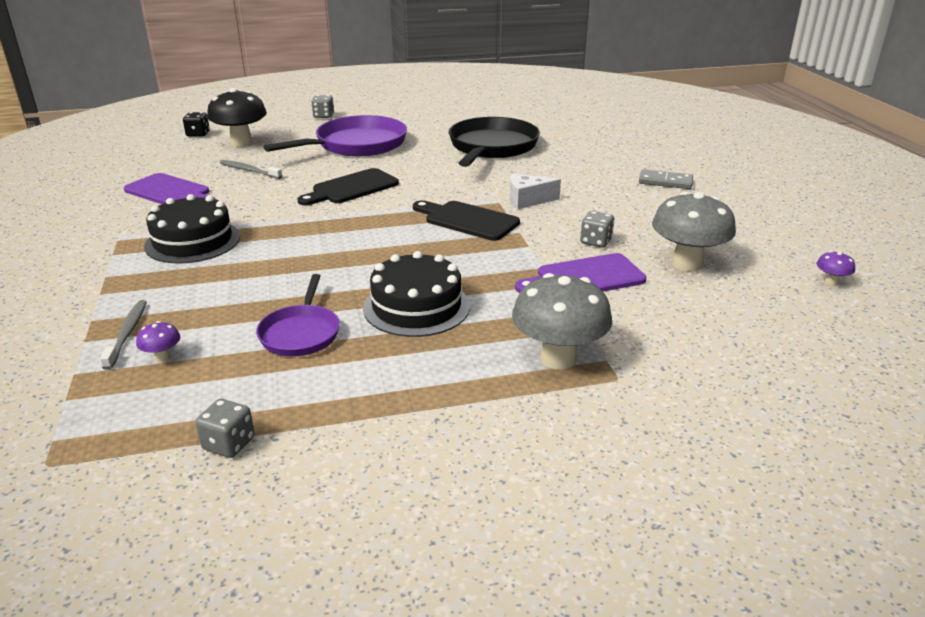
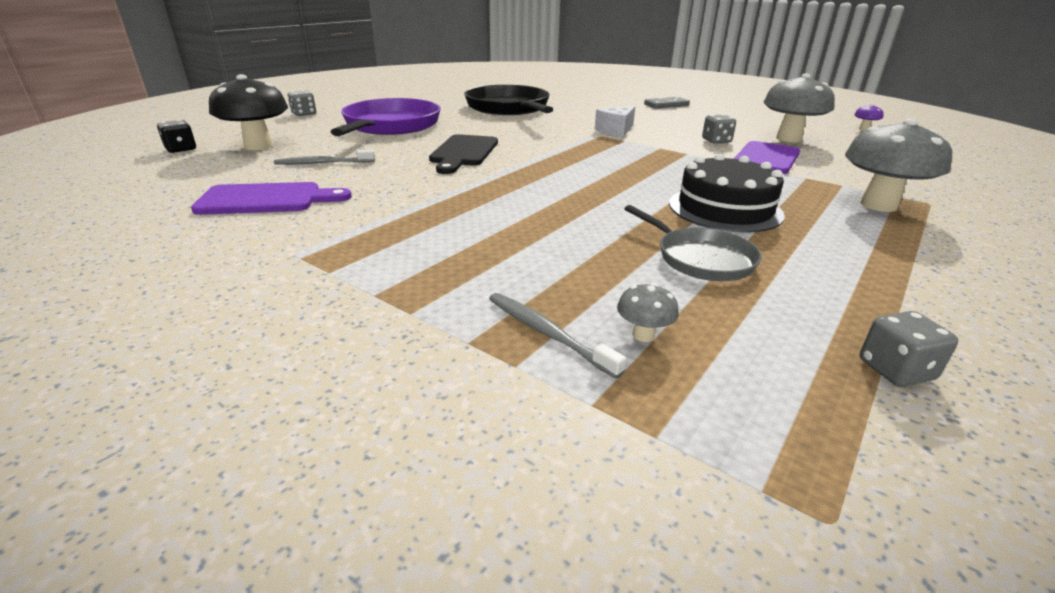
camera: 40 degrees left, 0 degrees up
purple mushroom [136,321,180,363] -> grey mushroom [617,283,679,342]
black cake [144,194,240,263] -> none
purple pan [256,274,340,356] -> grey pan [624,205,762,281]
black cutting board [413,200,520,241] -> none

